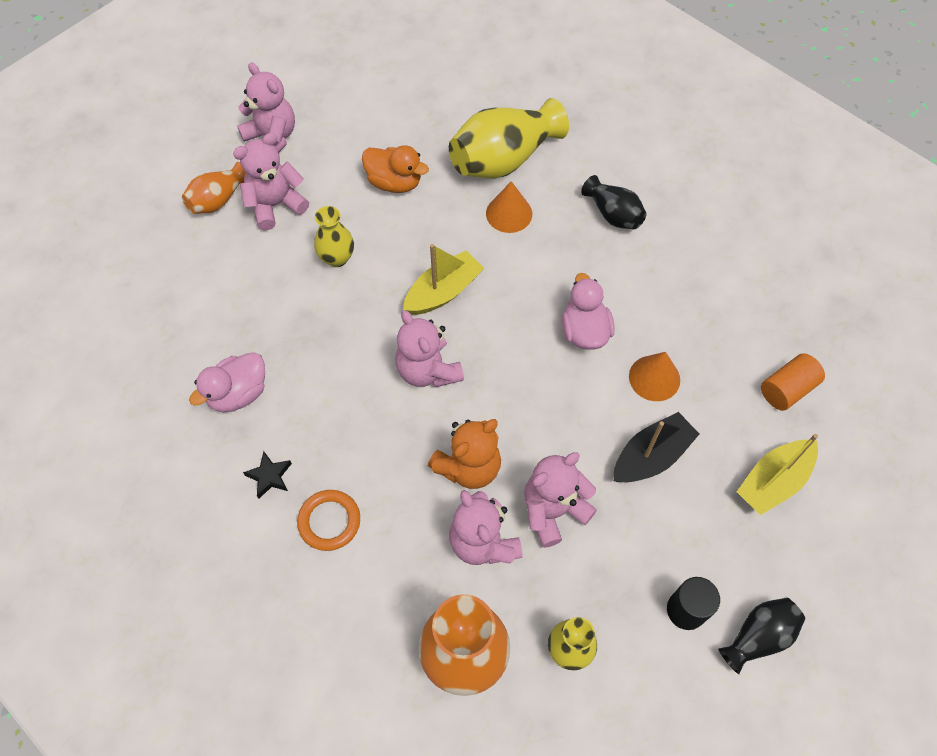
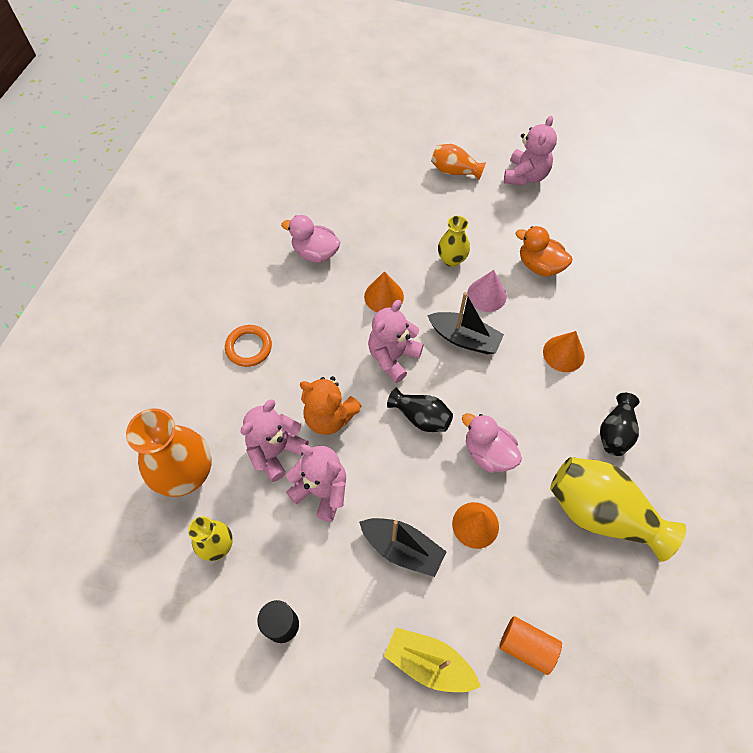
camera: 65 degrees right, 0 degrees up
pink teddy bear [233,133,309,231] -> none
black star [243,451,292,498] -> none
orange duck [362,145,429,193] -> orange duck turned 120 degrees clockwise [516,226,572,276]
yellow boat [403,244,484,315] -> black boat [427,292,504,354]
yellow vase [449,98,569,179] -> yellow vase moved to [550,457,686,562]
pink duck [562,273,614,350] -> pink duck turned 105 degrees counterclockwise [462,413,522,473]
black vase [718,598,805,674] -> black vase moved to [387,388,453,432]
none -> orange cone [364,271,404,312]
none -> pink cone [467,270,507,312]

